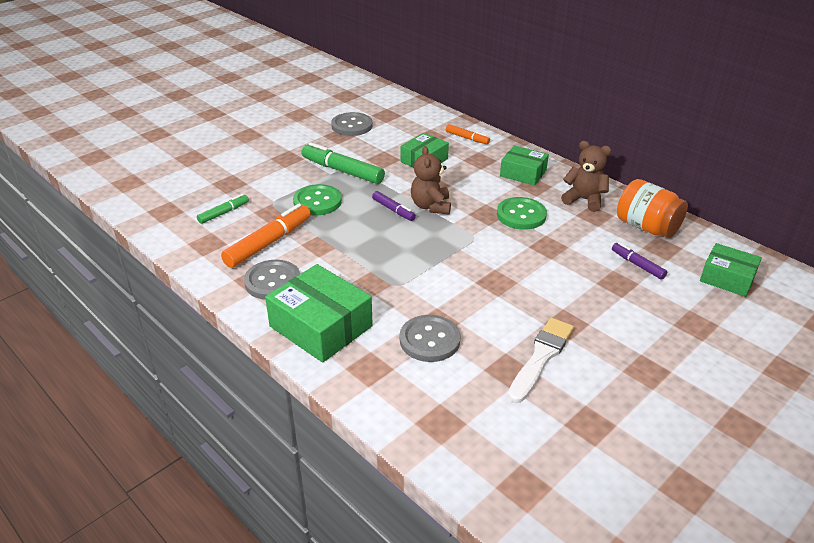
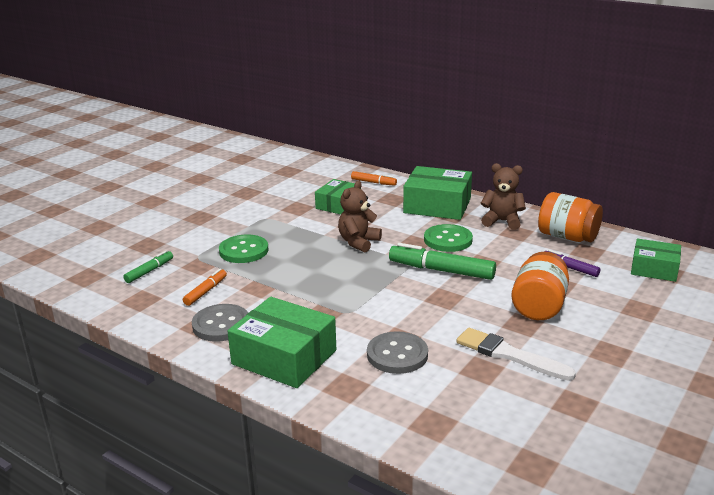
camera: 10 degrees left, 10 degrees down
orange marker [221,204,311,268] -> orange marker [183,269,227,306], size x0.55
green marker [301,142,385,184] -> green marker moved to [389,243,496,280]
grey button [331,112,373,136] -> none
purple marker [372,191,416,221] -> none
brown teddy bear [411,146,451,214] -> brown teddy bear turned 45 degrees clockwise [338,181,382,252]
green box [500,145,549,186] -> green box [403,166,472,220], size x1.59
white brush [508,318,574,403] -> white brush turned 75 degrees counterclockwise [456,328,576,381]
none -> orange jar [511,252,569,320]

